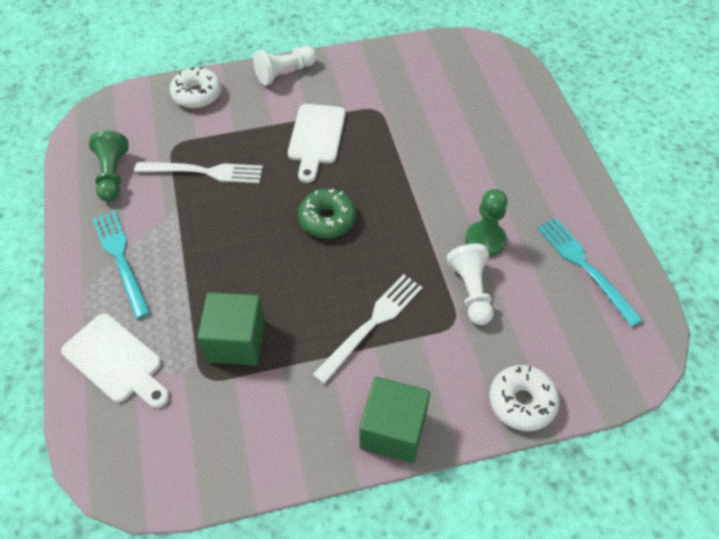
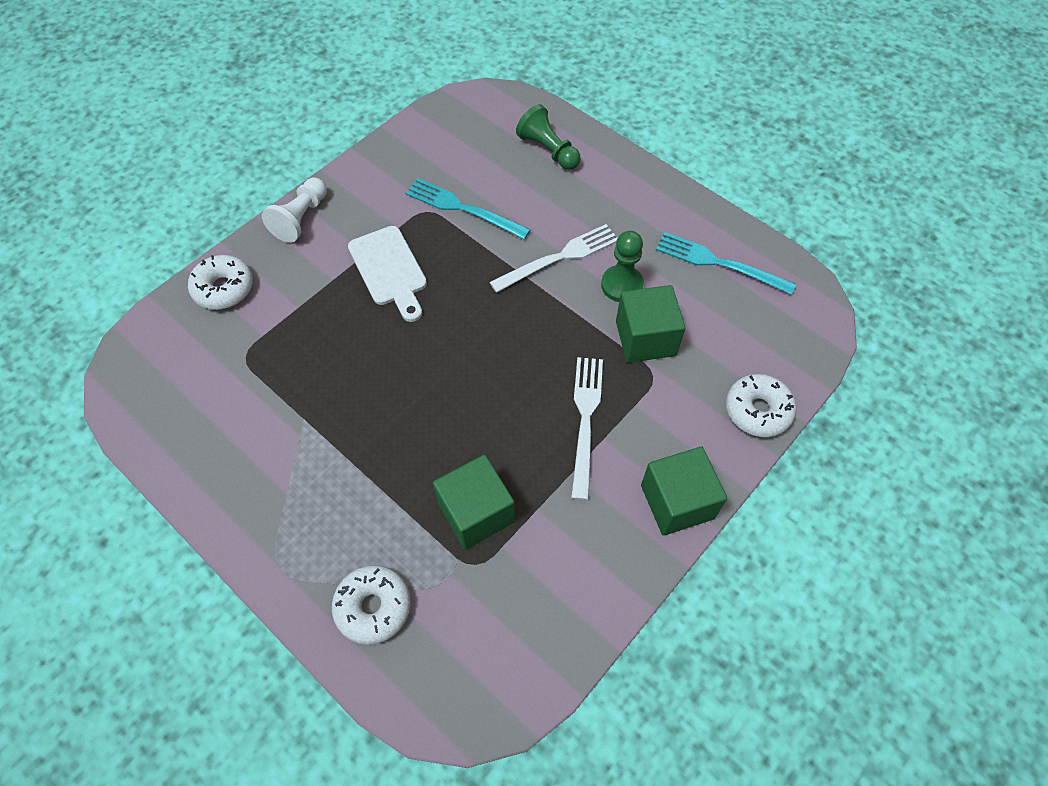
camera: 35 degrees left, 5 degrees up
white cutting board [61,313,170,408] -> white donut [332,565,411,645]
green pawn [89,131,129,202] -> green pawn moved to [516,104,581,170]
turquoise fork [92,210,151,319] -> turquoise fork moved to [405,178,531,239]
white fork [134,162,263,183] -> white fork moved to [490,224,618,293]
green donut [298,189,356,238] -> none
white pawn [447,244,494,325] -> green cube [616,285,685,363]

